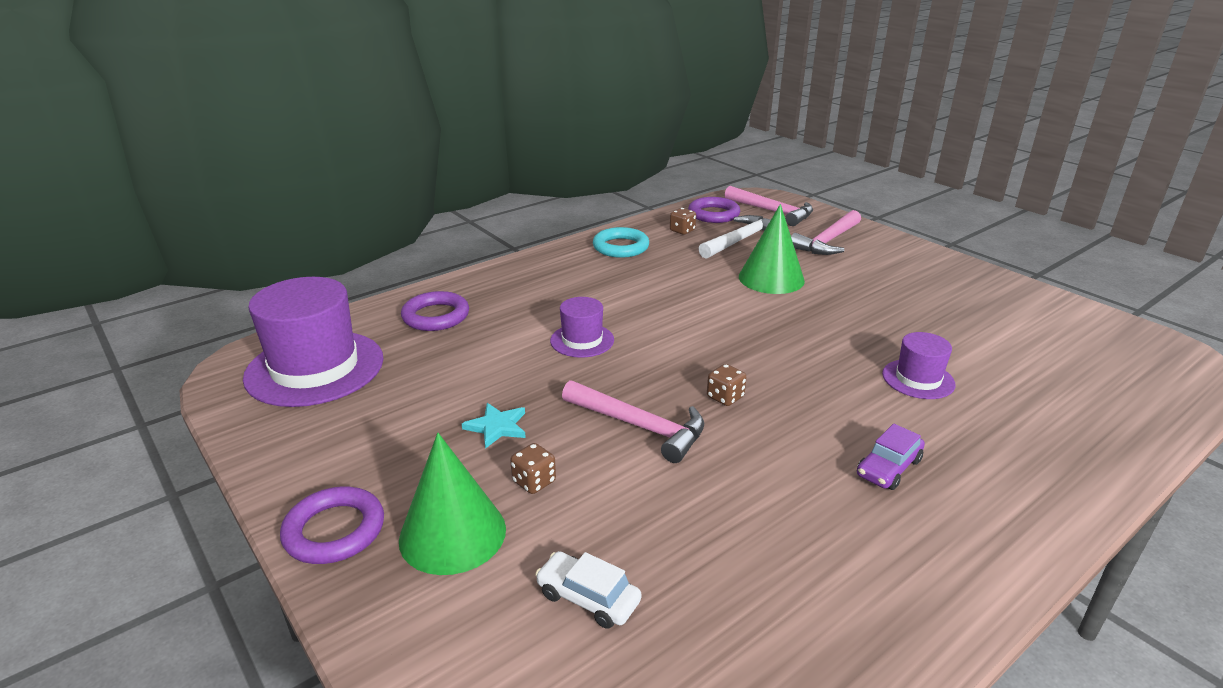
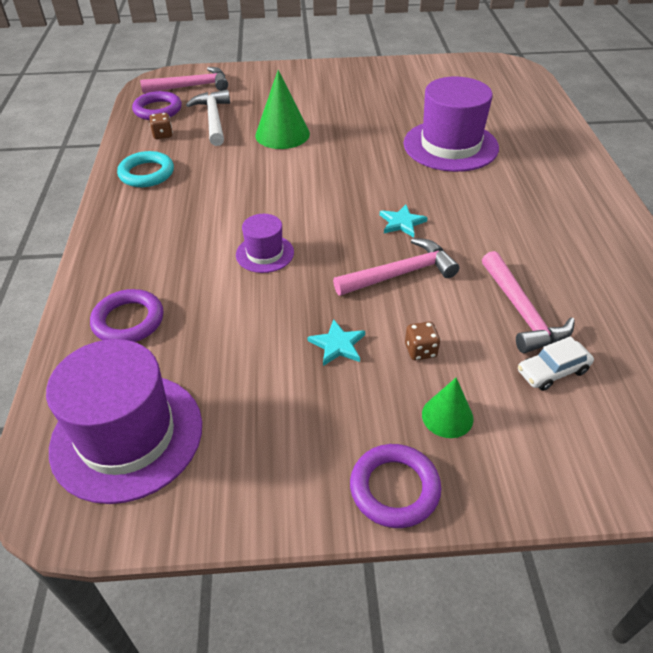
camera: 55 degrees left, 15 degrees up
green cone [399,433,506,575] -> green cone [422,378,474,438], size x0.59
brown dice [707,364,746,406] -> turquoise star [380,205,428,237]
pink hammer [791,210,861,255] -> pink hammer moved to [482,251,575,353]
purple car [857,424,925,490] -> none
purple hat [882,332,955,399] -> purple hat [404,77,499,172], size x1.97

